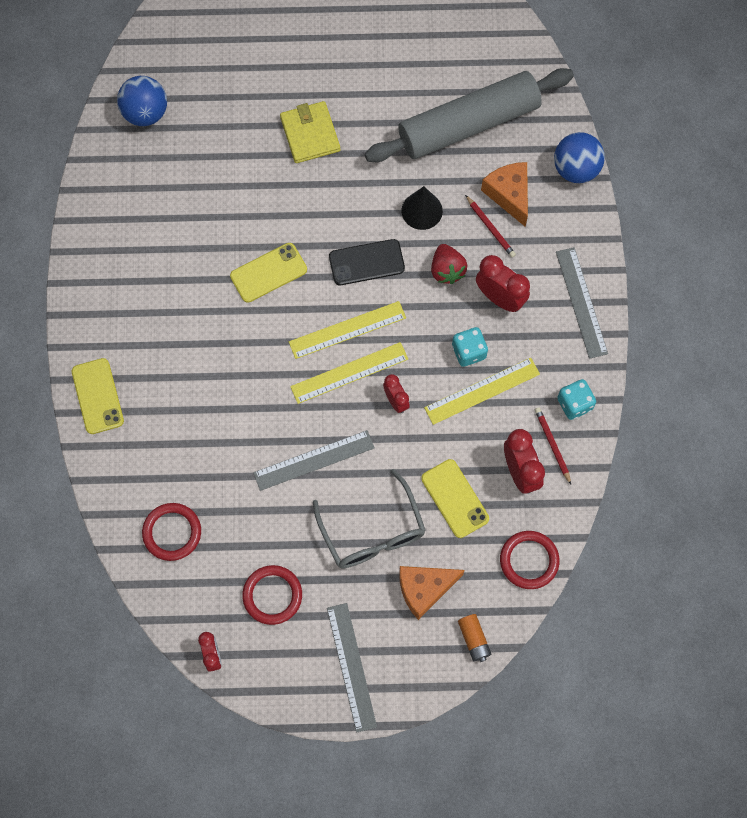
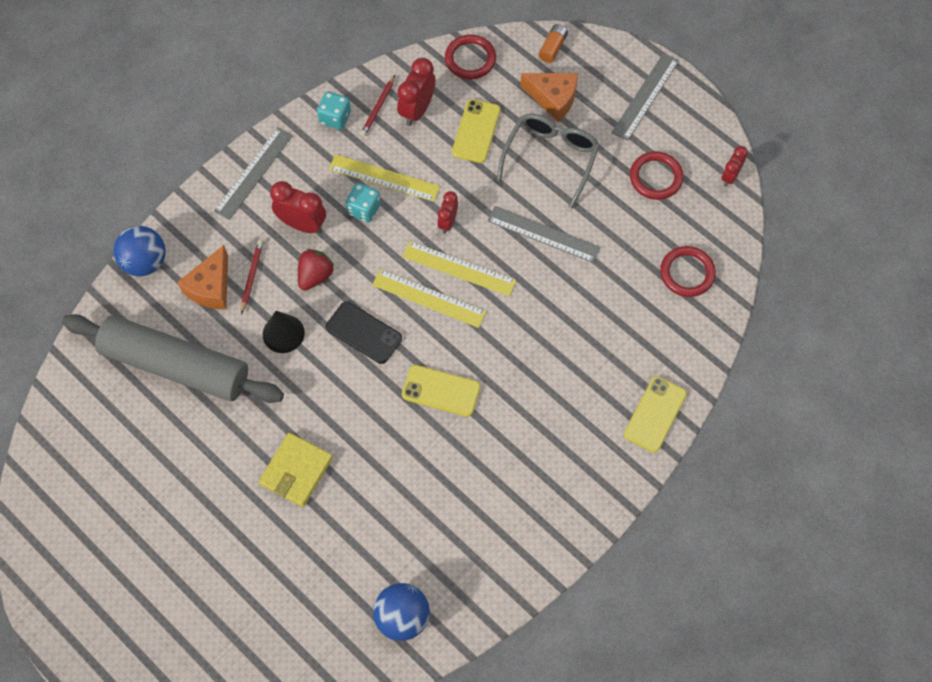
camera: 135 degrees left, 5 degrees down
red clock [476,255,530,312] -> red clock turned 120 degrees clockwise [270,181,326,233]

